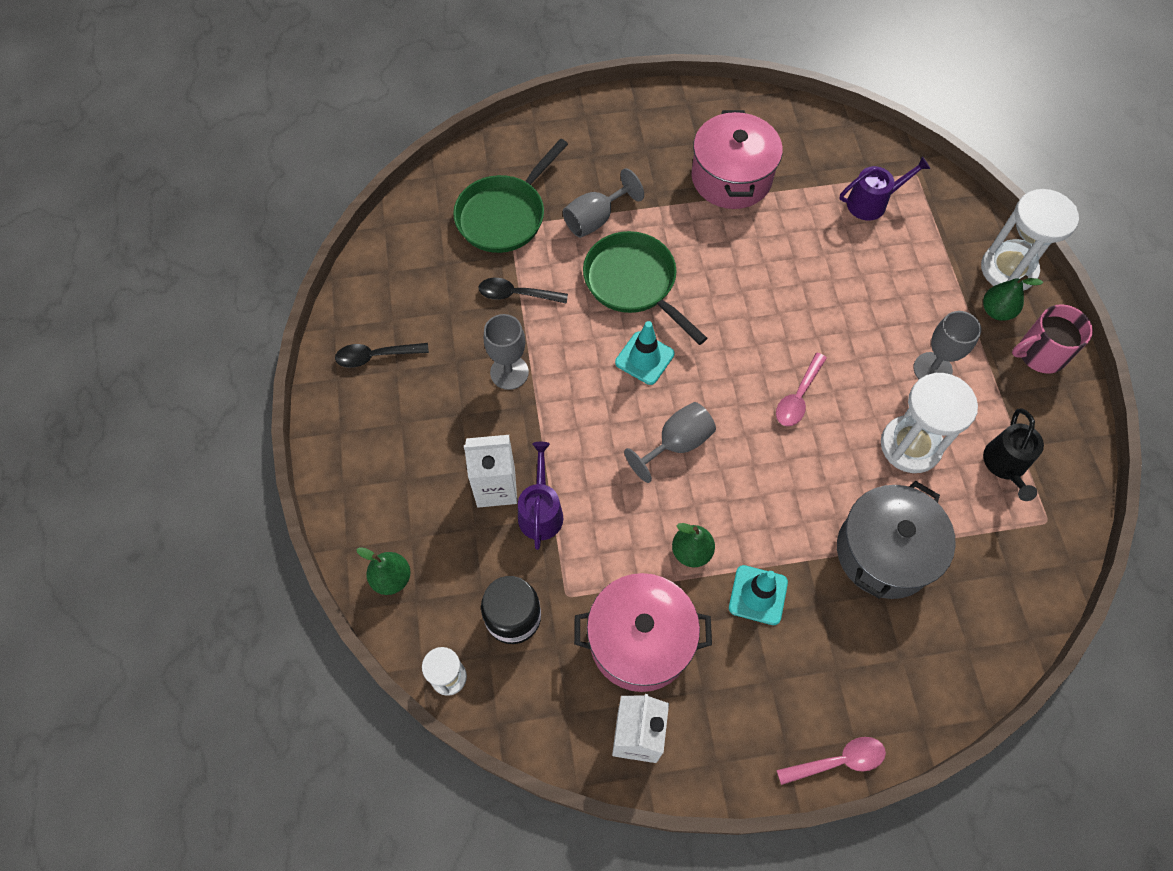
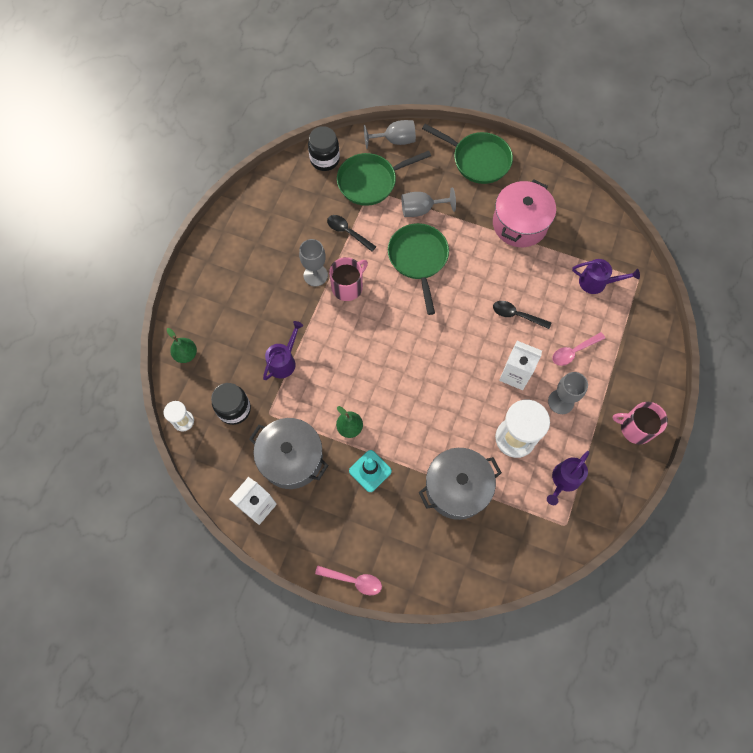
camera: 30 degrees right, 5 degrees up
black spoon [335,343,429,368] -> black spoon moved to [493,301,551,329]
white carton [464,435,517,508] -> white carton moved to [499,341,542,390]
pink pot [574,573,712,692] -> grey pot [249,418,329,489]
turquoise traffic cone [615,321,674,385] -> none
grey goblet [624,402,716,483] -> grey goblet moved to [364,120,416,149]
pink spoon [776,353,827,426] -> pink spoon moved to [552,332,605,366]
white hourglass [981,189,1079,291] -> none
green pear [983,275,1043,321] -> none
black watering can [983,409,1044,501] -> purple watering can [547,451,589,505]
none -> black jar [308,126,340,171]
none -> pink mug [329,257,368,301]
none -> green pan [422,124,513,184]

